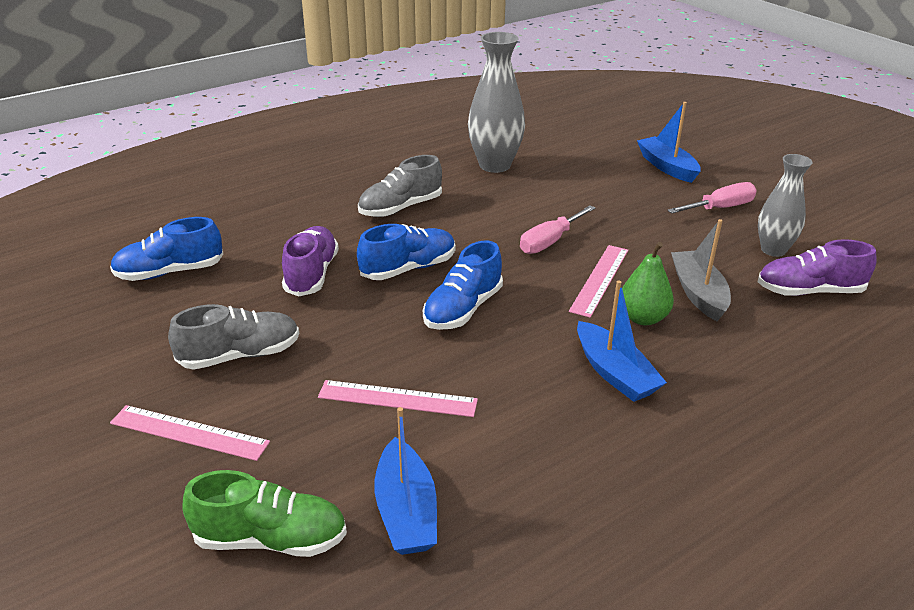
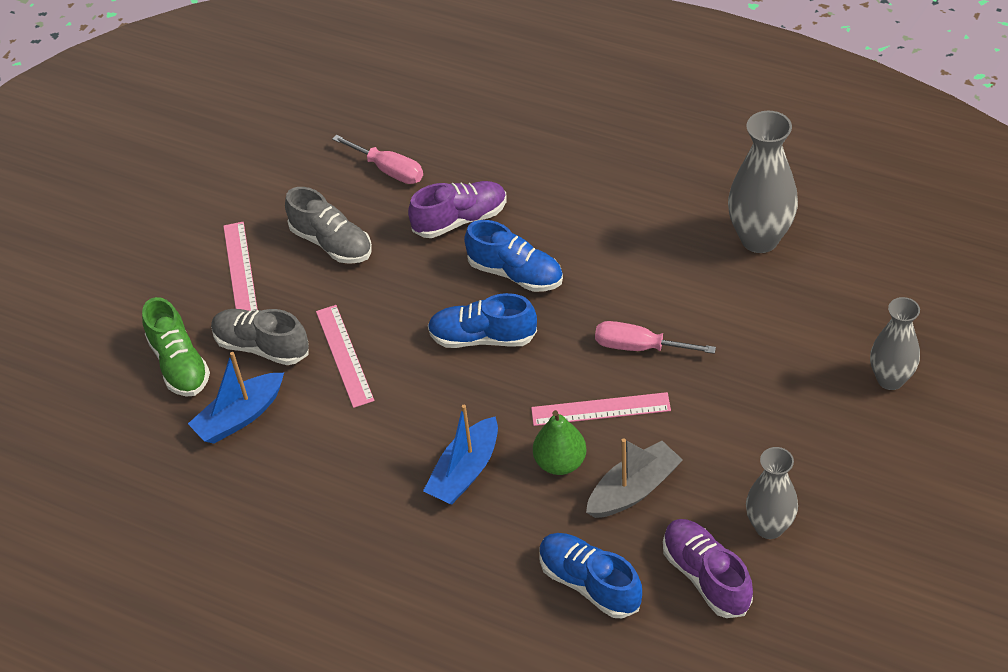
camera: 65 degrees right, 15 degrees up
blue shoe [110,217,223,281] -> blue shoe moved to [539,533,642,618]
grey shoe [358,155,442,217] -> grey shoe moved to [211,309,309,365]
blue boat [637,102,701,183] -> grey vase [870,297,920,390]
pink screwdriver [667,182,757,214] -> pink screwdriver moved to [332,135,423,184]

